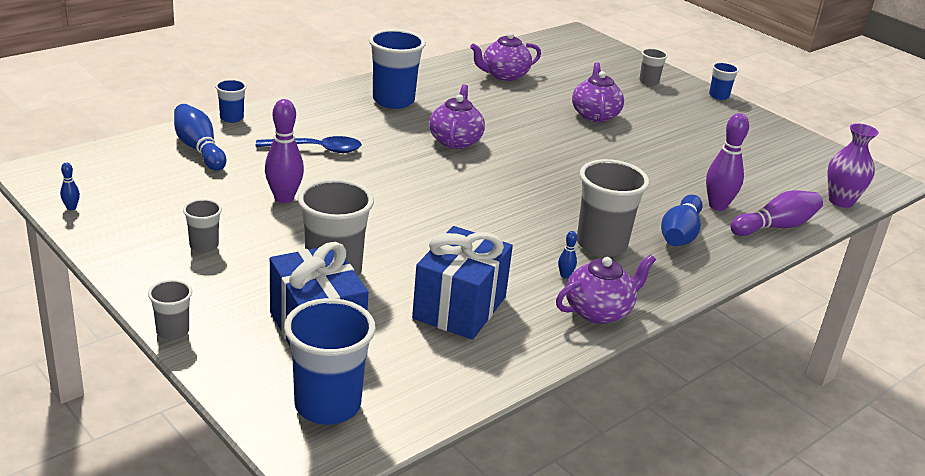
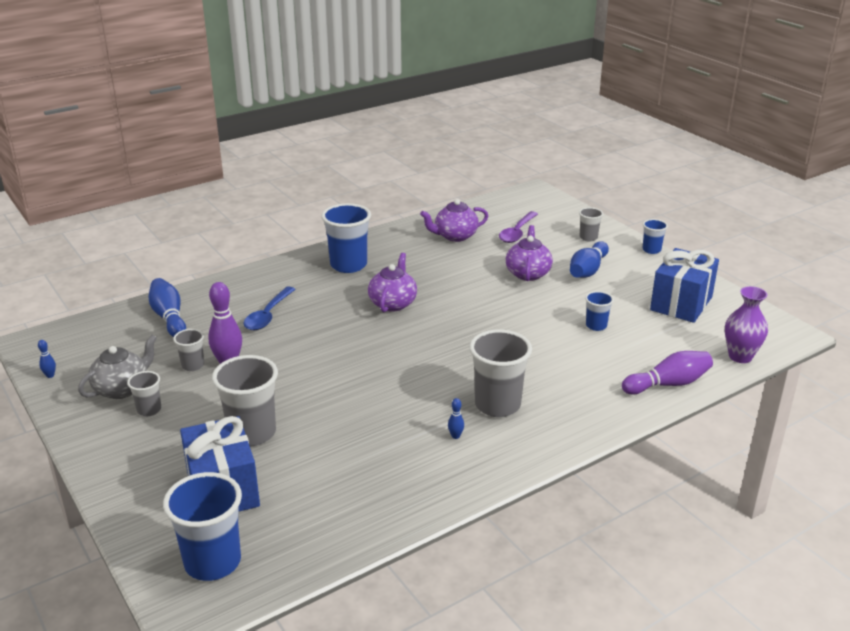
camera: 10 degrees right, 0 degrees up
grey cup [148,280,192,340] -> grey cup moved to [173,329,204,371]
blue cup [215,79,247,123] -> blue cup moved to [585,291,614,331]
blue spoon [256,136,362,153] -> blue spoon turned 105 degrees clockwise [243,287,296,330]
blue gift [412,226,513,340] -> blue gift moved to [650,248,719,323]
purple teapot [556,255,656,324] -> none
blue bowling pin [661,195,703,246] -> blue bowling pin moved to [570,241,609,278]
purple bowling pin [706,113,749,211] -> none
none -> grey teapot [78,335,157,399]
none -> purple spoon [499,211,538,243]

